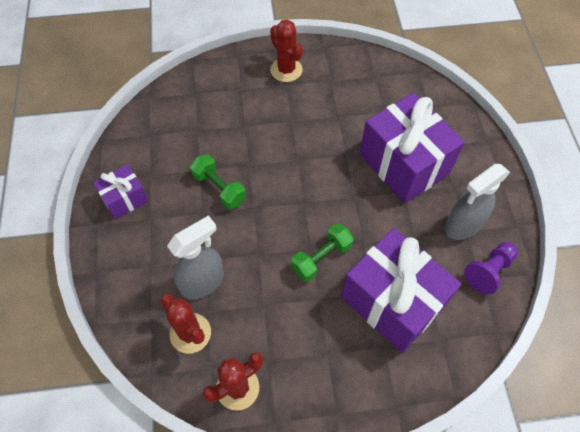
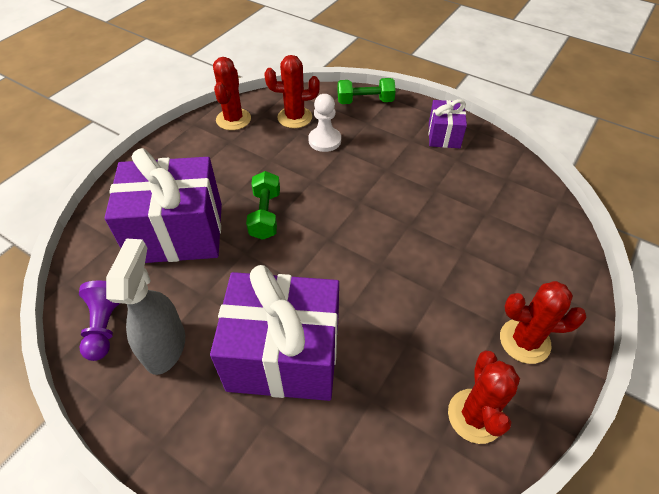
camera: 130 degrees right, 10 degrees down
grey spray bottle [167,215,224,300] -> white pawn [308,94,341,152]
green dumbbell [190,154,246,209] -> green dumbbell moved to [338,78,396,104]
none -> red cactus [448,351,520,444]

